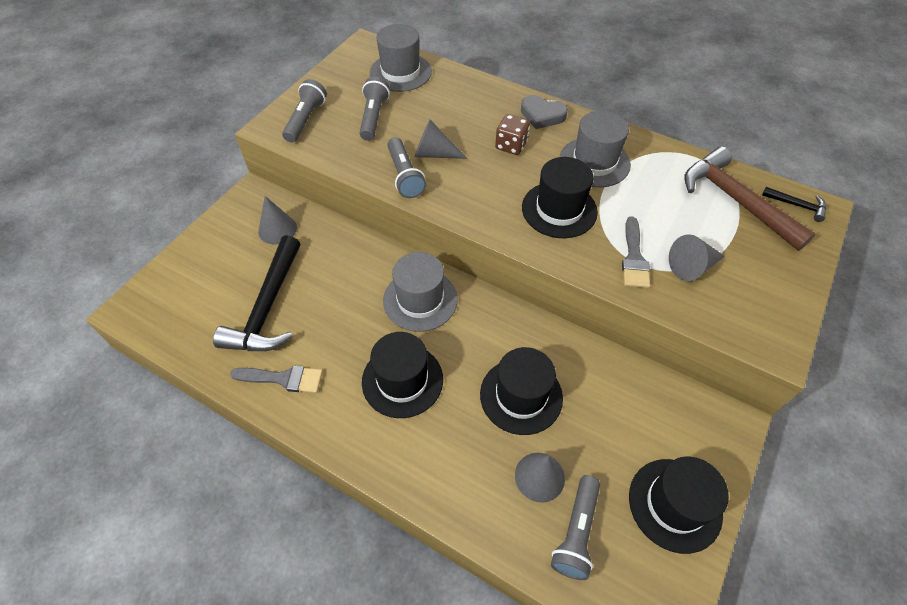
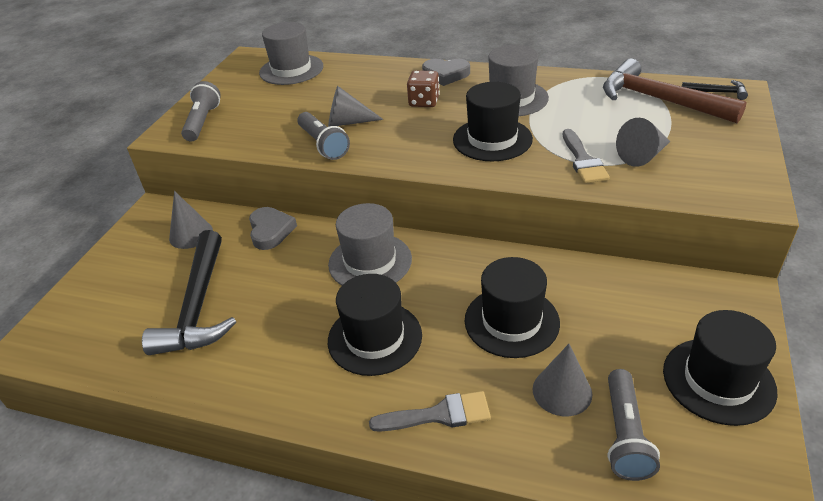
camera: 10 degrees left, 15 degrees down
grey brush [230,366,323,393] -> grey brush moved to [369,391,491,432]
grey flashlight [360,77,390,141] -> none
none -> grey heart [249,207,297,250]

